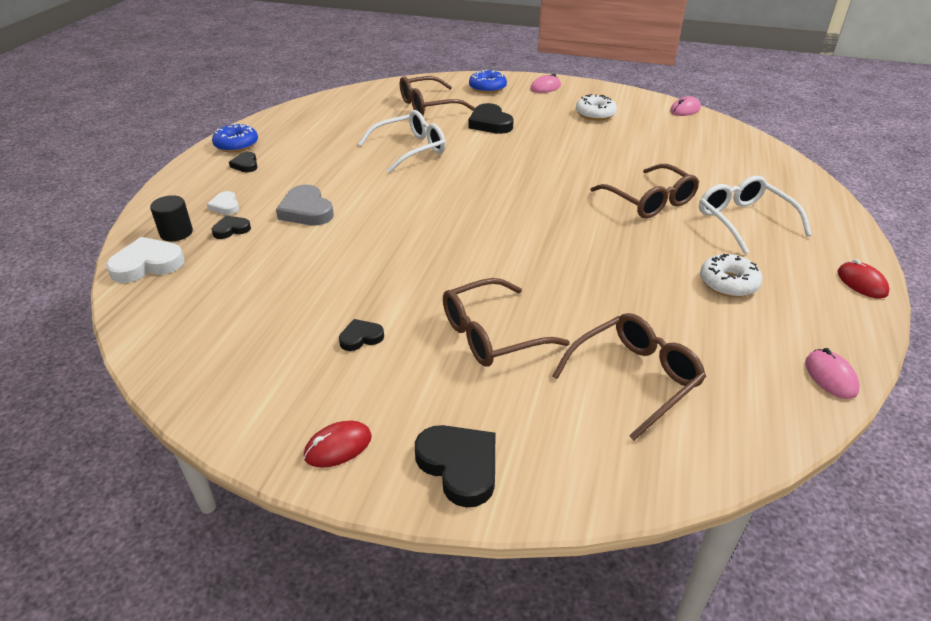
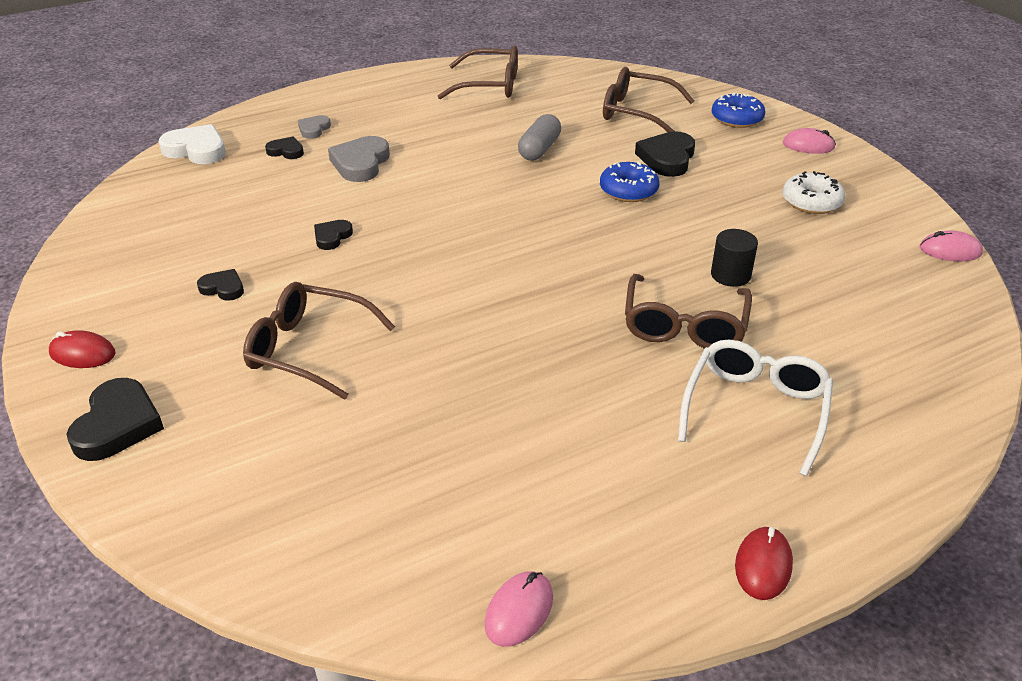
camera: 45 degrees right, 0 degrees up
black cylinder [150,195,193,241] -> black cylinder moved to [711,229,758,287]
white heart [207,191,239,215] -> grey heart [298,115,331,139]
blue donut [212,124,258,152] -> blue donut moved to [600,162,660,202]
black heart [229,152,257,172] -> black heart moved to [314,220,353,250]
white glasses [358,110,446,173] -> grey capsule [518,114,561,160]
brown glasses [552,313,706,441] -> brown glasses moved to [438,46,518,99]
white donut [700,254,763,297] -> none

